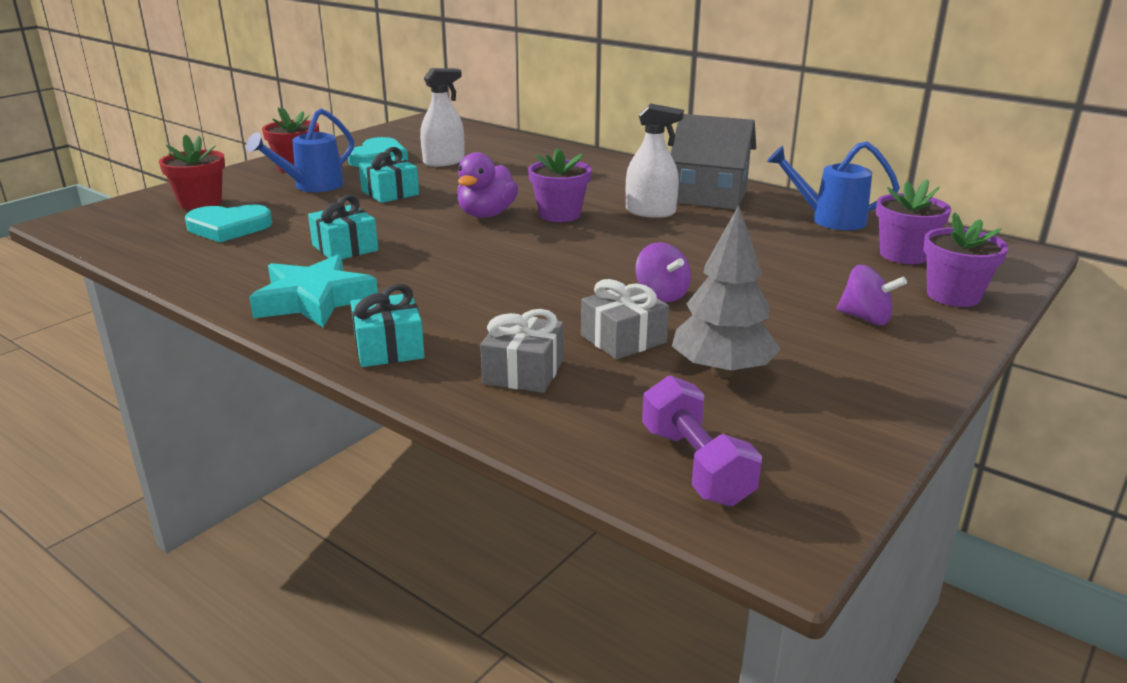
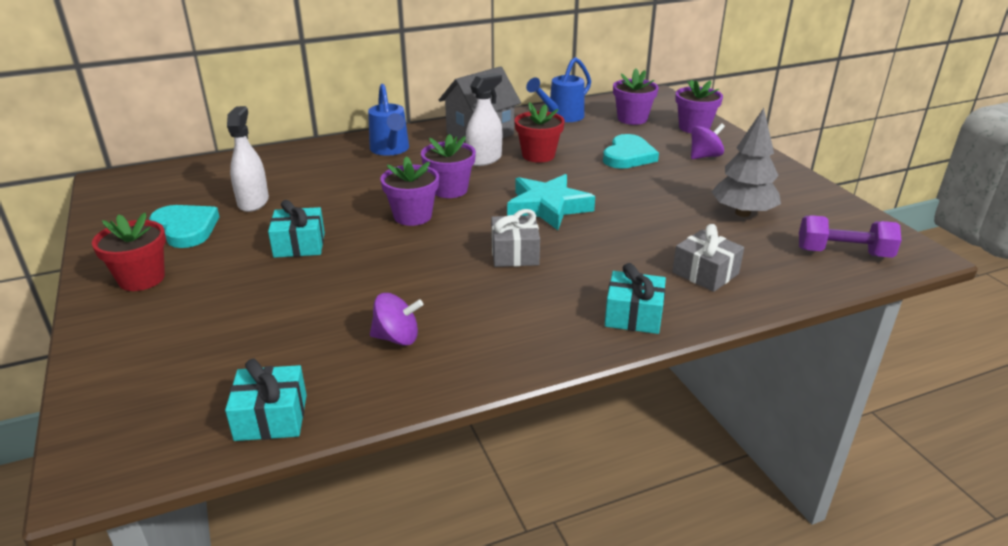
camera: 60 degrees left, 5 degrees up
red flower pot [159,134,225,210] -> red flower pot moved to [515,102,565,163]
turquoise heart [185,205,272,243] -> turquoise heart moved to [603,134,659,169]
blue watering can [246,108,354,192] -> blue watering can moved to [368,84,409,156]
turquoise star [249,254,378,327] -> turquoise star moved to [507,174,595,230]
turquoise gift [308,195,378,259] -> turquoise gift moved to [225,359,307,441]
purple duck [457,152,518,218] -> purple flower pot [381,156,439,226]
grey gift [581,279,669,360] -> grey gift moved to [491,209,540,267]
purple spinning top [636,242,691,302] -> purple spinning top moved to [370,293,423,346]

